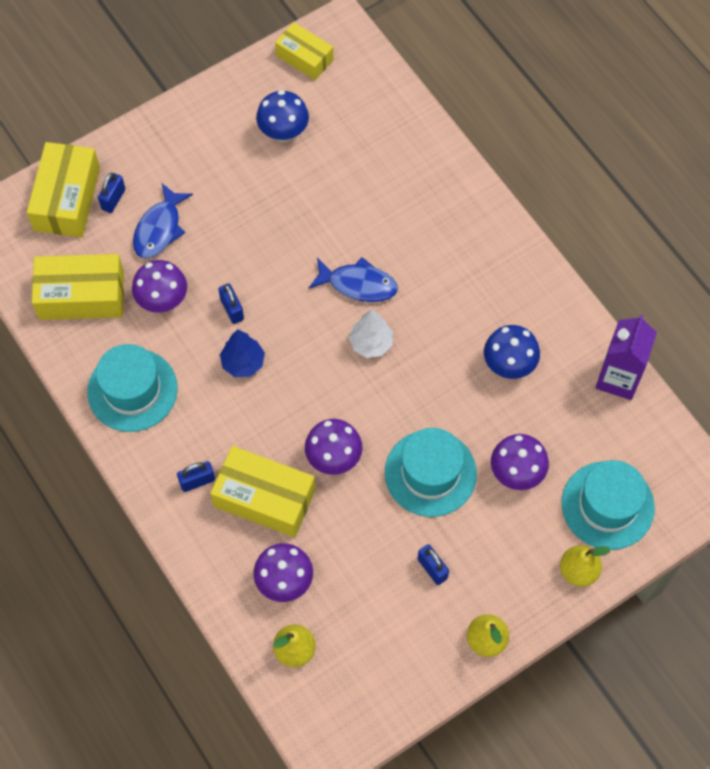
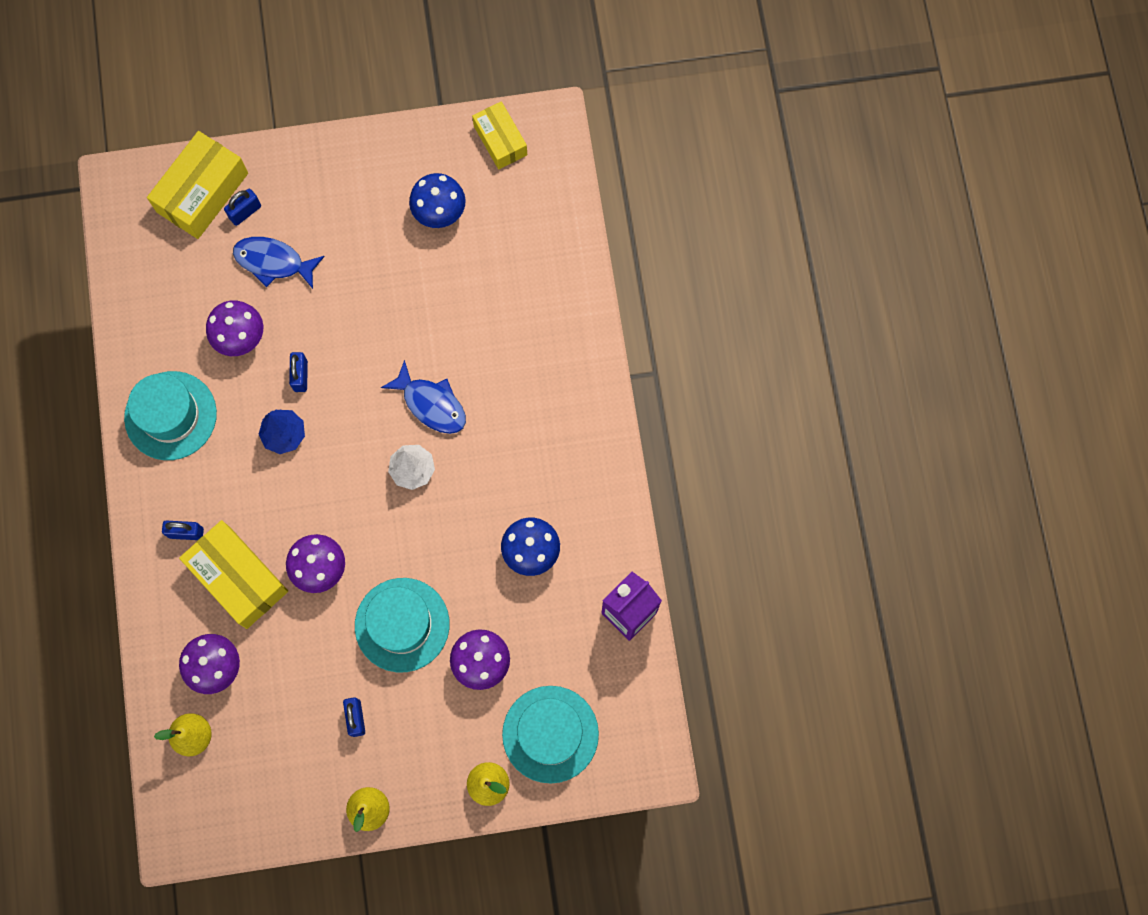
camera: 25 degrees right, 10 degrees up
yellow box [32,254,124,320] -> none
blue fish [133,184,193,259] -> blue fish turned 60 degrees clockwise [233,237,325,289]

